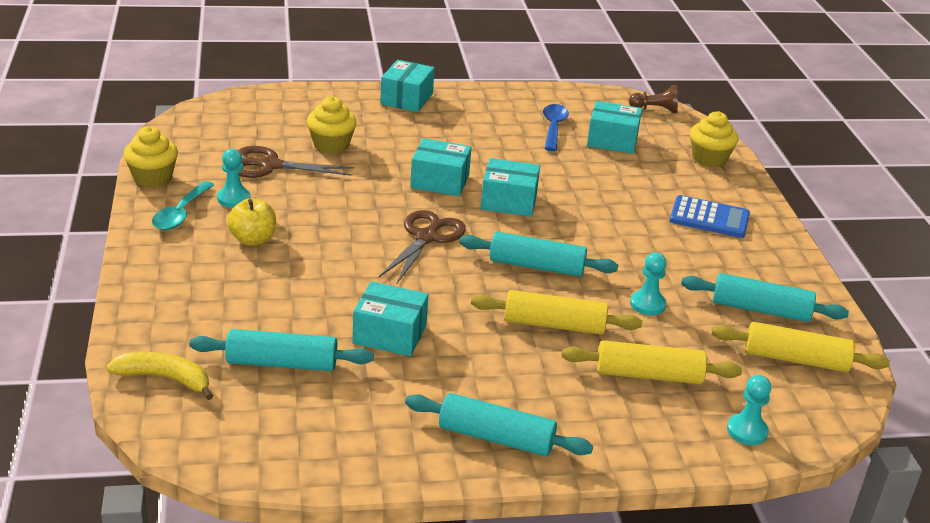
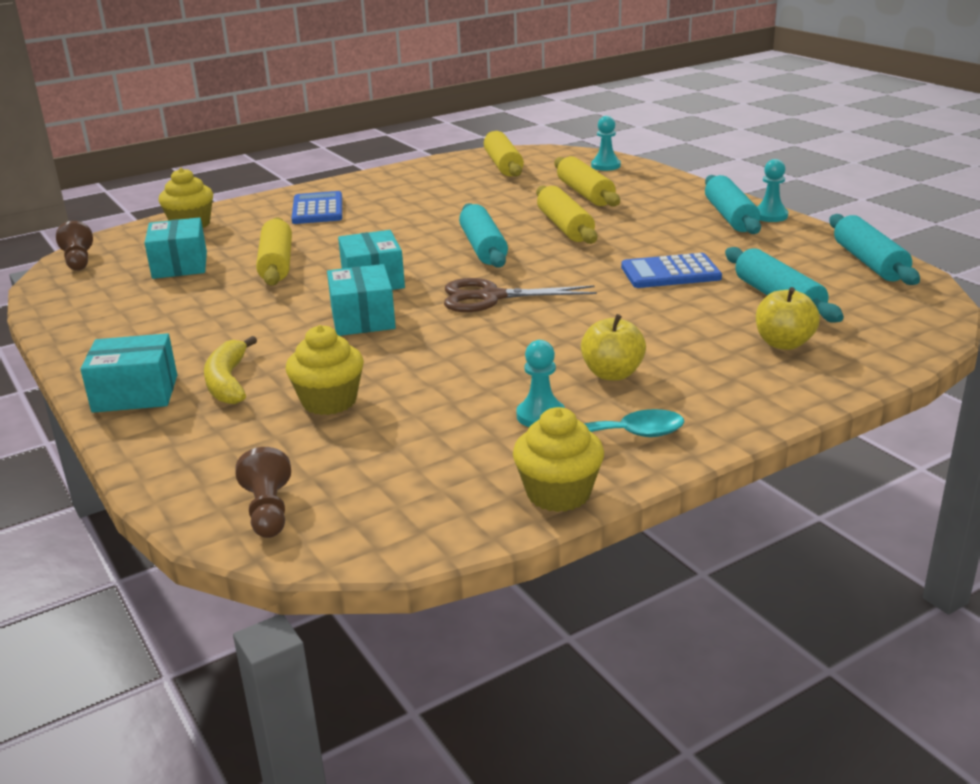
camera: 110 degrees left, 5 degrees down
yellow banana [106,352,213,400] -> yellow banana moved to [204,336,257,404]
brown scissors [238,146,354,178] -> none
turquoise box [352,281,429,356] -> blue calculator [621,253,722,288]
blue spoon [543,104,569,151] -> none
turquoise pawn [630,252,667,315] -> turquoise pawn moved to [758,159,788,222]
turquoise rolling pin [681,273,849,322] -> turquoise rolling pin moved to [829,214,920,285]
none -> brown pawn [235,447,291,538]
none -> yellow rolling pin [256,217,292,286]
none -> yellow apple [756,287,820,350]

